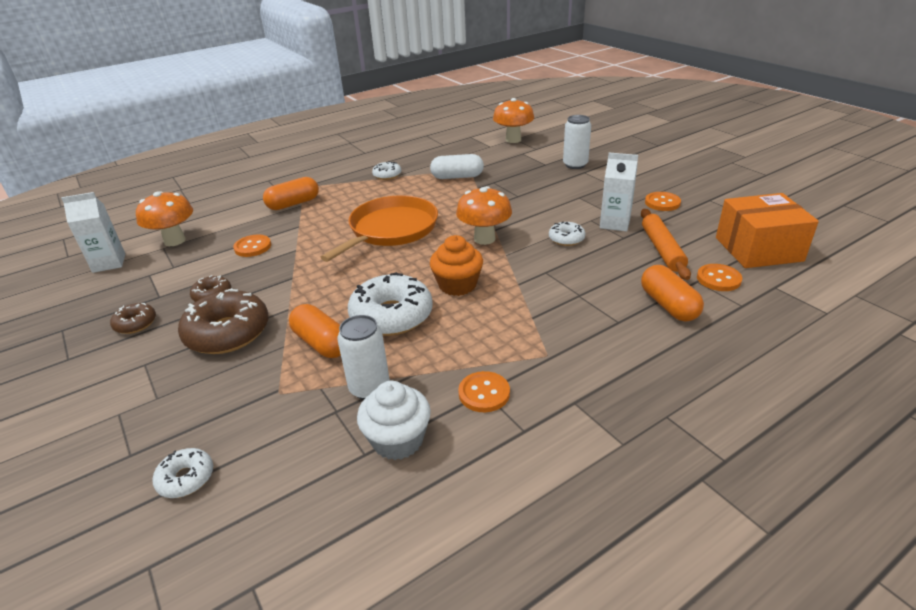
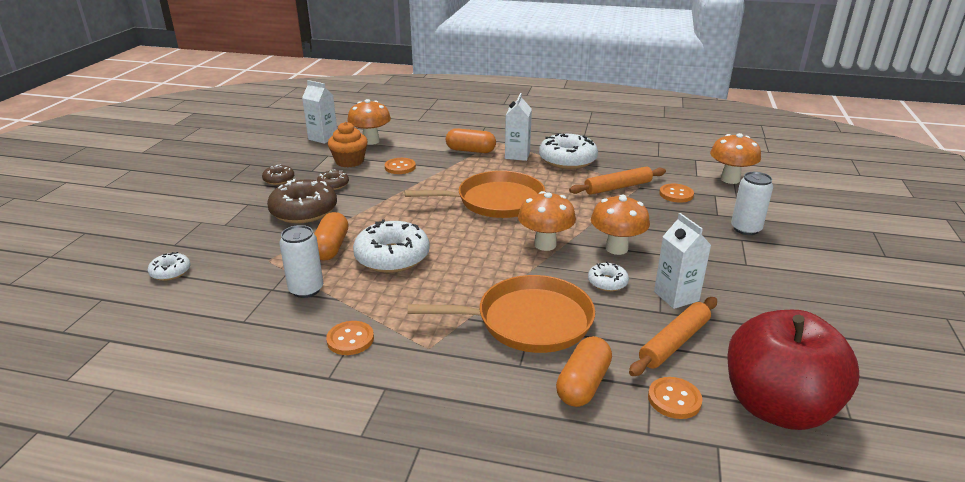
camera: 45 degrees right, 5 degrees down
white cupcake [357,381,431,460] -> none
white donut [372,161,401,180] -> white donut [539,133,598,169], size x1.98
white capsule [430,154,484,179] -> orange rolling pin [569,167,666,195]
orange cupcake [430,235,483,296] -> orange cupcake moved to [328,122,368,168]
orange button [645,192,681,211] -> orange button moved to [659,184,694,203]
orange box [716,193,819,268] -> red apple [727,310,859,430]
none -> orange pan [408,275,595,353]
none -> white carton [505,93,532,161]
none -> orange mushroom [591,195,650,255]

